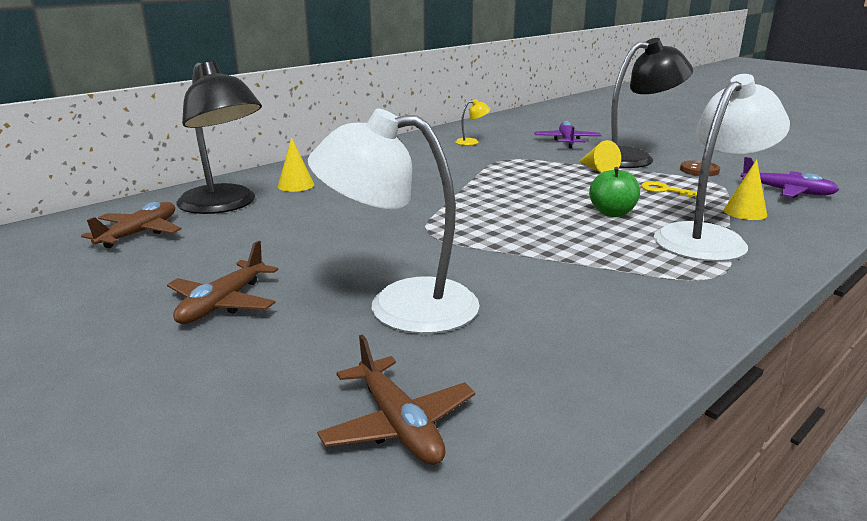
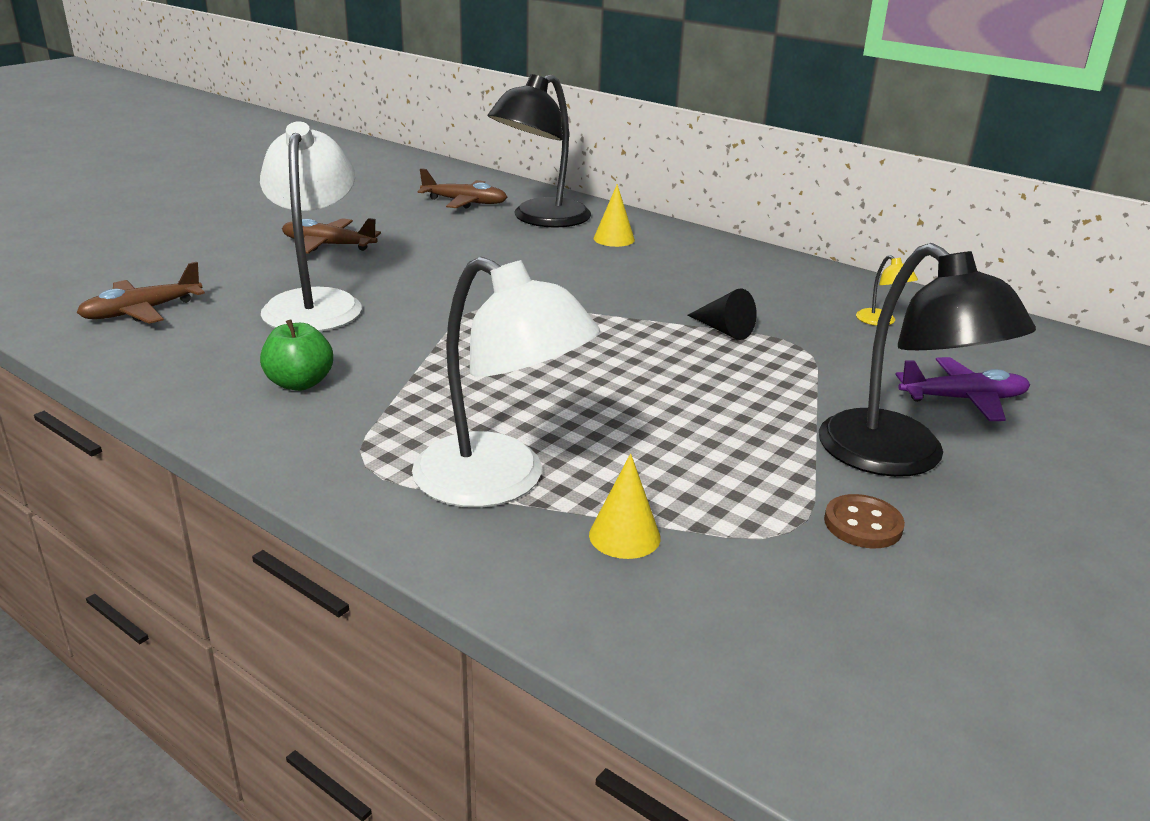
camera: 80 degrees right, 5 degrees up
yellow cone [579,140,621,173] -> none
green apple [589,167,640,217] -> green apple moved to [260,319,333,391]
yellow key [641,181,697,198] -> none
purple plane [740,157,840,198] -> none
none -> black cone [688,288,757,340]

